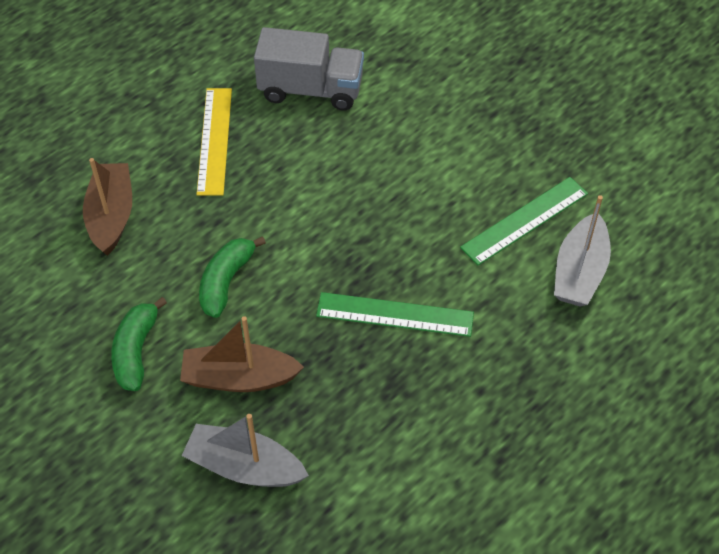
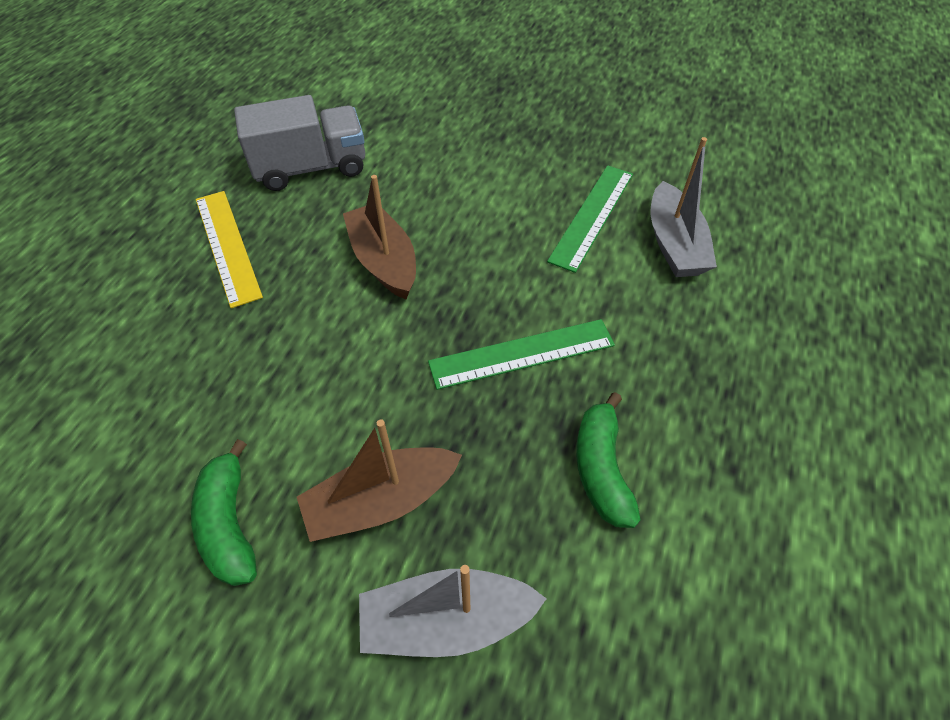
camera: 25 degrees left, 0 degrees up
brown boat [83,158,132,256] -> brown boat moved to [343,175,416,299]
green banana [199,236,266,318] -> green banana moved to [576,392,641,528]

